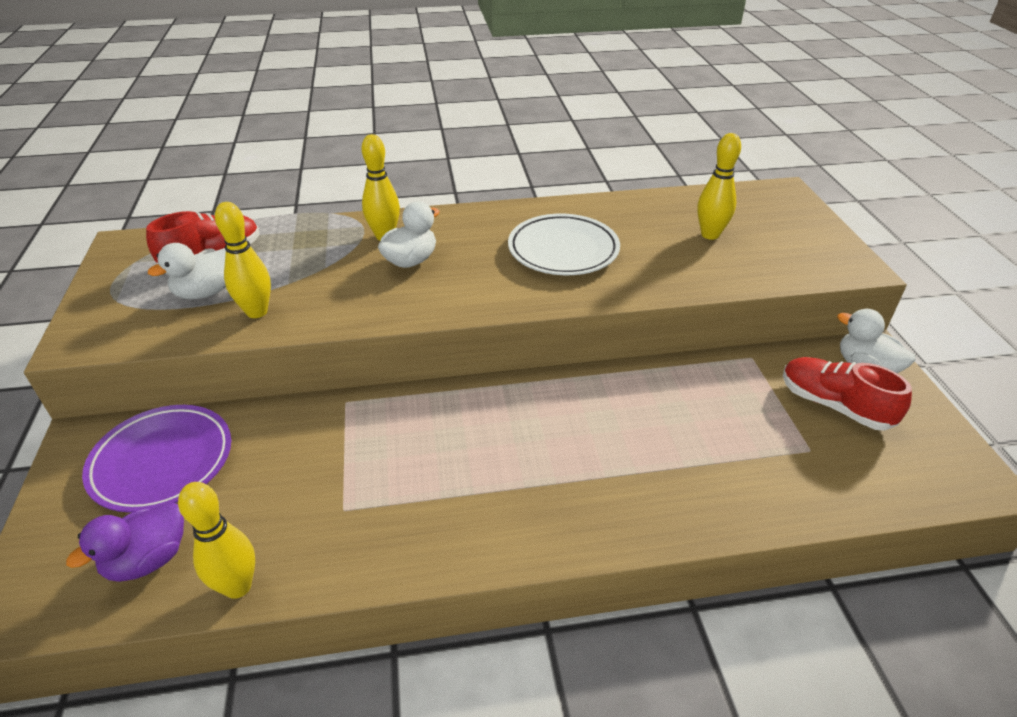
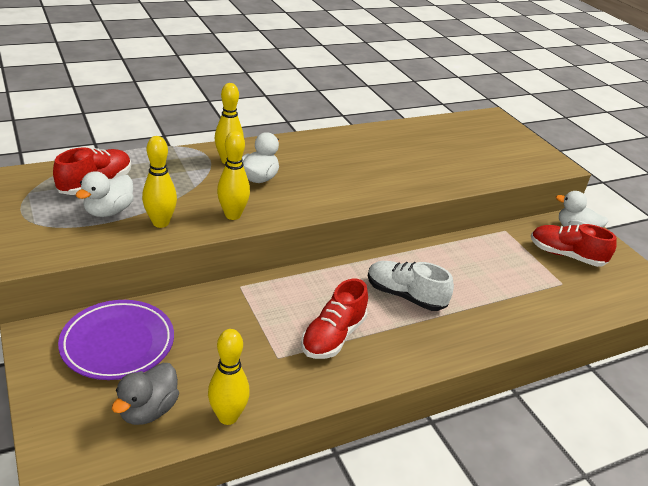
camera: 20 degrees left, 5 degrees down
purple duck [66,502,184,582] -> grey duck [112,363,179,425]
white plate [508,214,620,275] -> none
yellow bowling pin [697,133,741,240] -> yellow bowling pin moved to [217,131,250,220]
none -> red shoe [301,279,368,359]
none -> white shoe [368,261,454,311]

